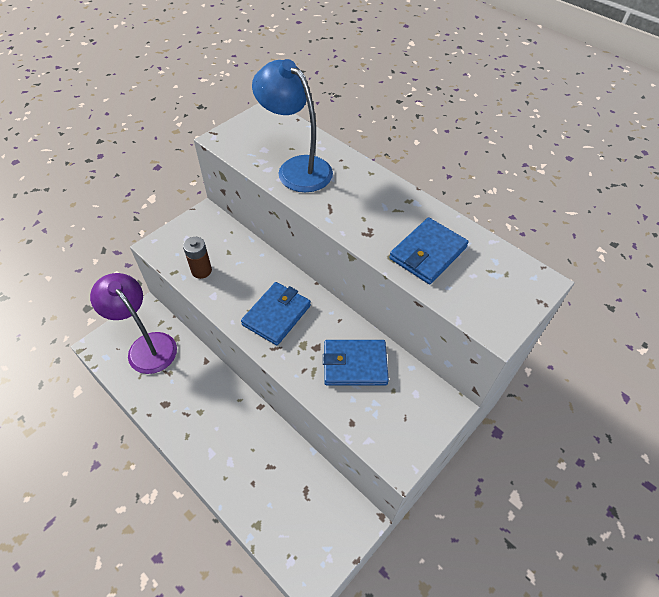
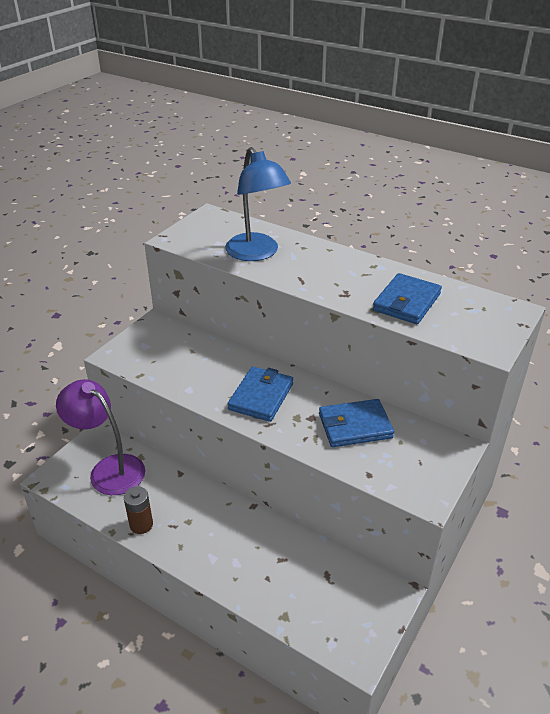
camera: 10 degrees left, 15 degrees down
brown battery [183,237,212,279] -> brown battery moved to [124,486,153,534]
blue lamp [252,59,333,192] -> blue lamp turned 150 degrees counterclockwise [225,147,291,261]

